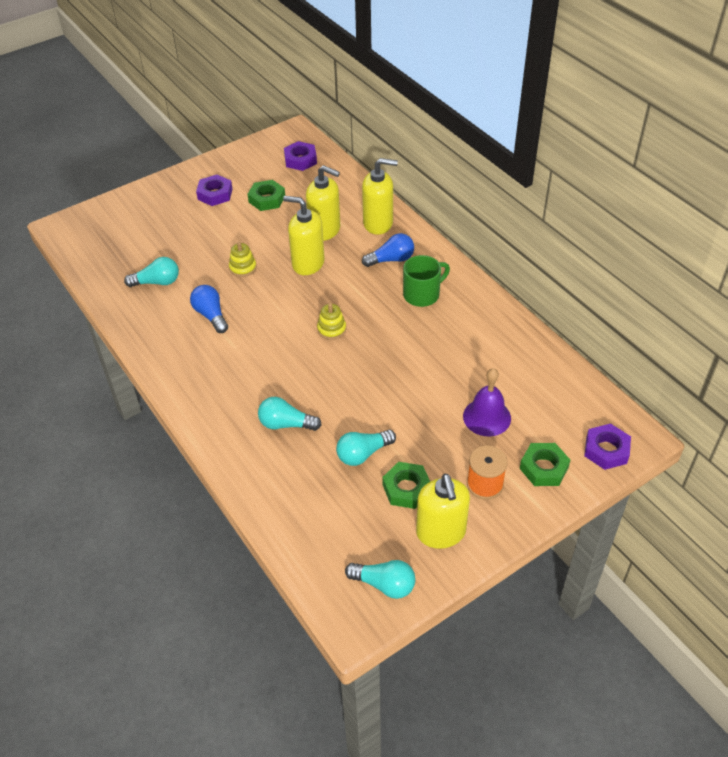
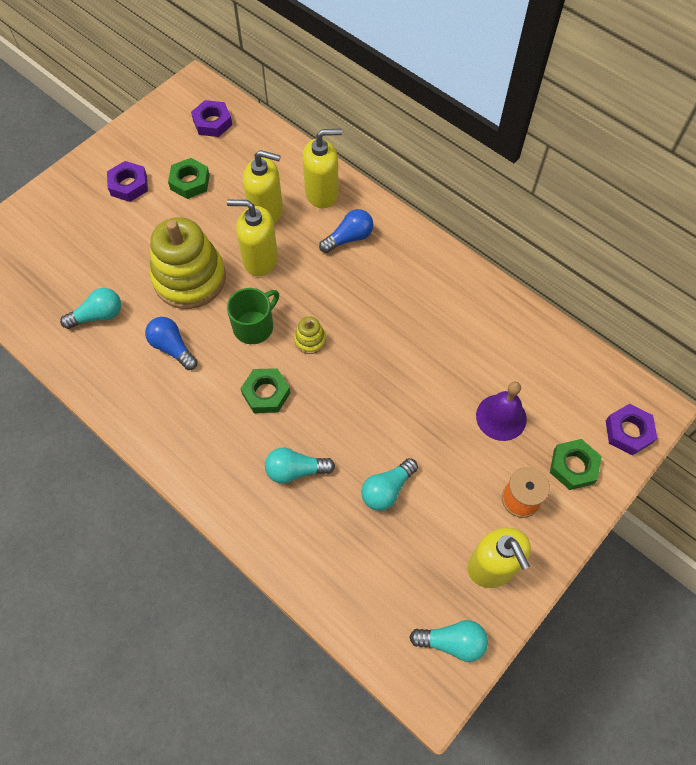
camera: 15 degrees left, 15 degrees up
yellow stacking toy [229,242,257,277] -> yellow stacking toy [150,217,226,309], size x2.38
green nut [383,462,430,509] -> green nut moved to [240,368,290,413]
green mug [403,255,450,307] -> green mug moved to [227,288,279,344]

